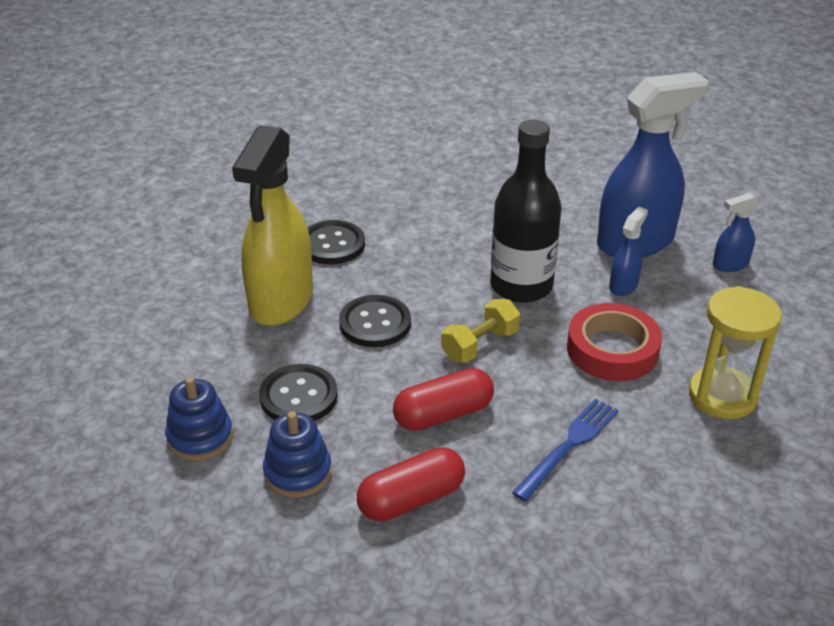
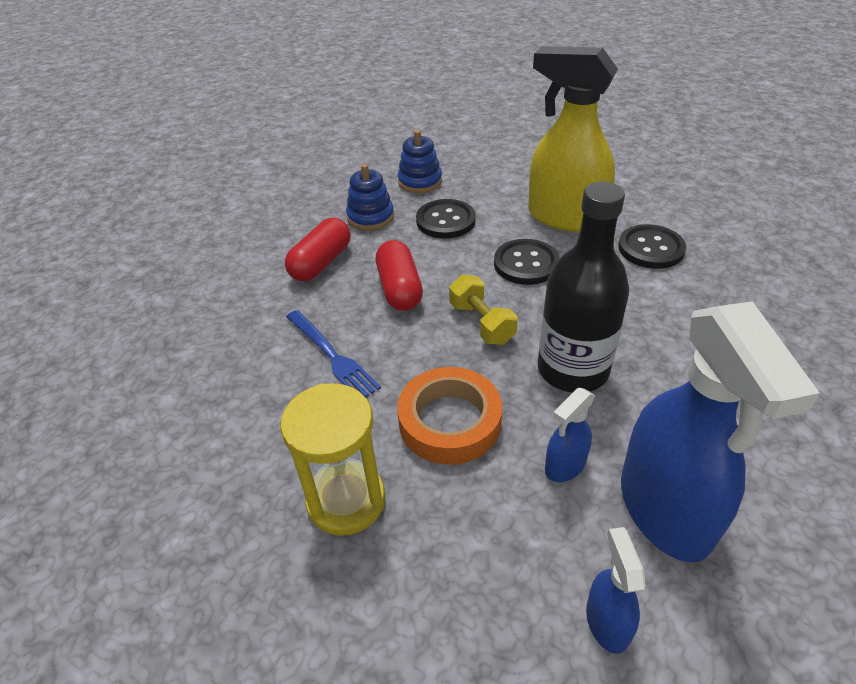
camera: 105 degrees right, 5 degrees up
red capsule [357,447,465,521] -> red capsule turned 45 degrees clockwise [285,218,351,281]
red tape [567,303,662,381] -> orange tape [397,367,502,465]
blue spray bottle [609,207,648,296] -> blue spray bottle turned 90 degrees clockwise [545,388,595,482]

